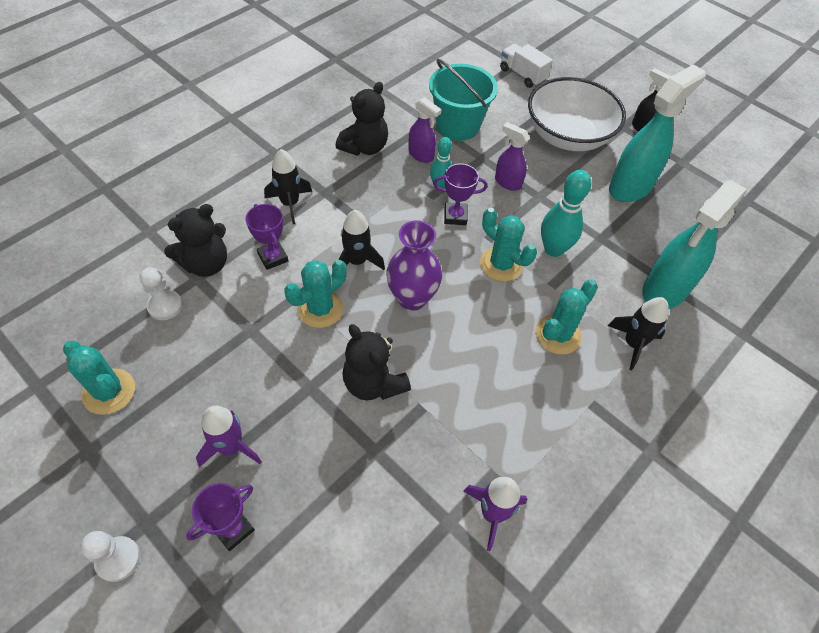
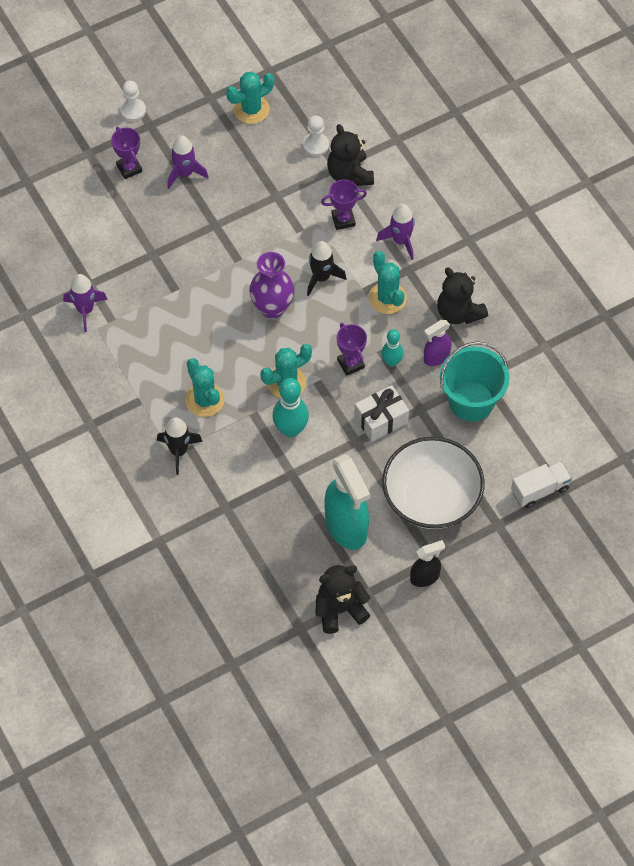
camera: 110 degrees right, 5 degrees up
black rocket [264,149,312,224] -> purple rocket [376,204,415,260]
turquoise cactus [284,260,347,328] -> turquoise cactus moved to [369,251,407,314]
black teddy bear [342,324,411,401] -> black teddy bear moved to [315,565,371,634]
purple trophy [433,164,488,225] -> purple trophy turned 45 degrees counterclockwise [337,323,367,376]
purple spray bottle [495,122,530,191] -> white gift [355,385,409,442]
turquoise spray bottle [642,180,747,309] -> none

